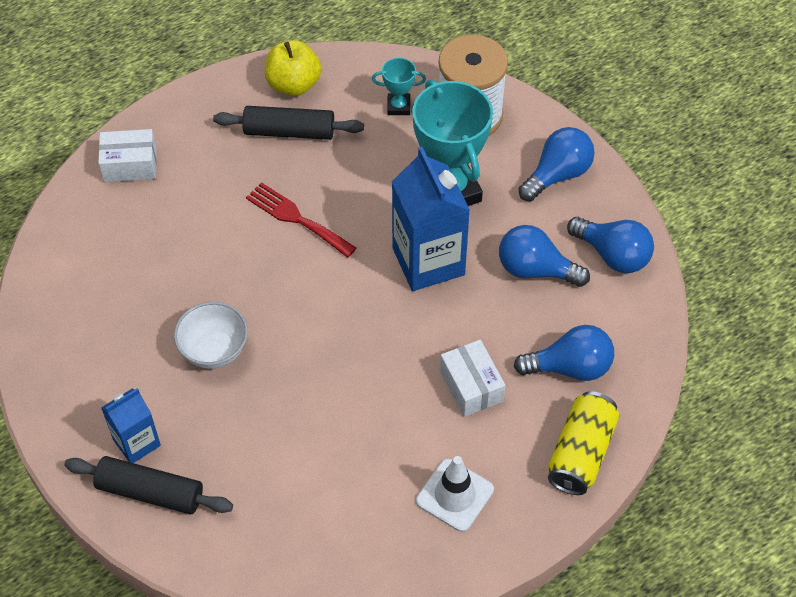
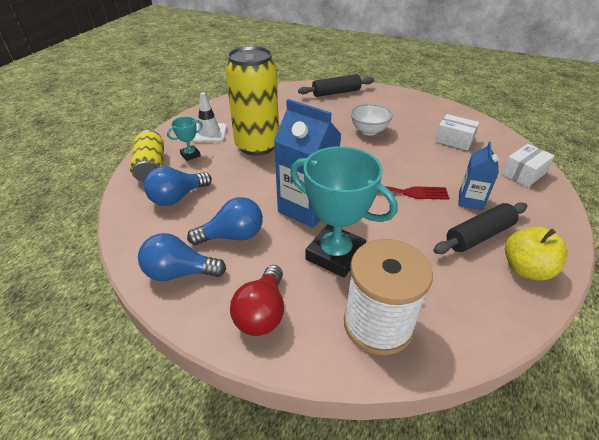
camera: 145 degrees right, 15 degrees down
blue carton [101,388,161,463] -> blue carton moved to [458,142,499,211]
turquoise trophy [372,58,426,115] -> turquoise trophy moved to [167,116,203,161]
white box [440,340,505,417] -> white box moved to [435,114,480,151]
blue light bulb [519,127,595,201] -> red light bulb [230,265,284,336]
none -> yellow can [225,46,279,156]

